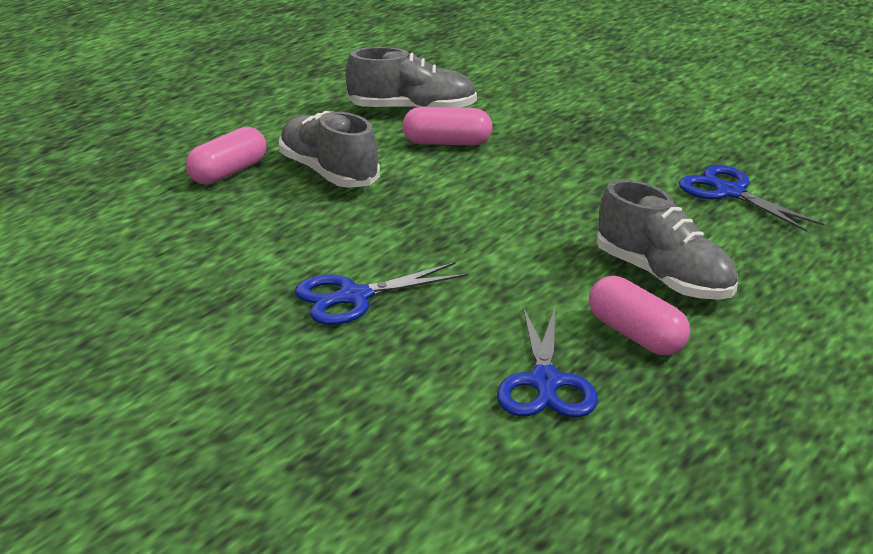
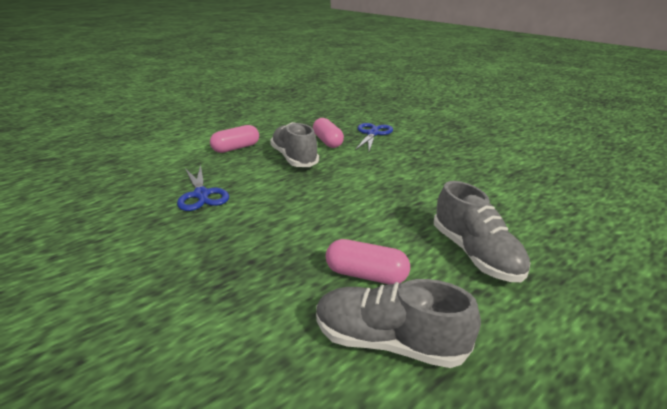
camera: 165 degrees left, 0 degrees up
pink capsule [186,127,266,185] -> pink capsule moved to [210,125,259,153]
blue scissors [295,262,468,325] -> none

